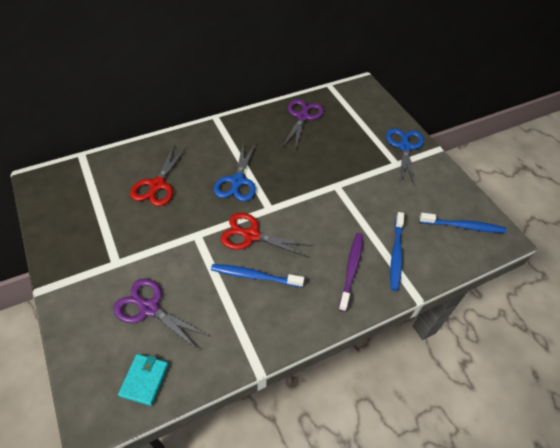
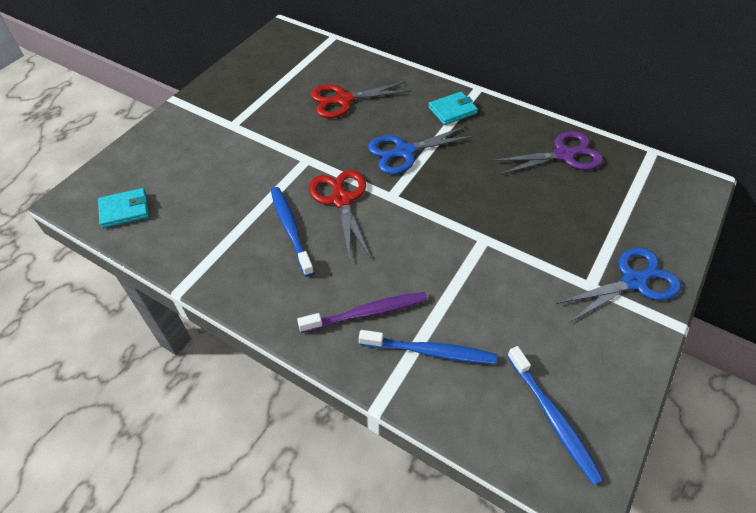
camera: 60 degrees right, 0 degrees up
purple scissors [113,278,209,350] -> none
blue toothbrush [390,212,404,291] -> blue toothbrush turned 150 degrees counterclockwise [359,330,497,364]
none -> turquoise wallet [428,92,478,125]

